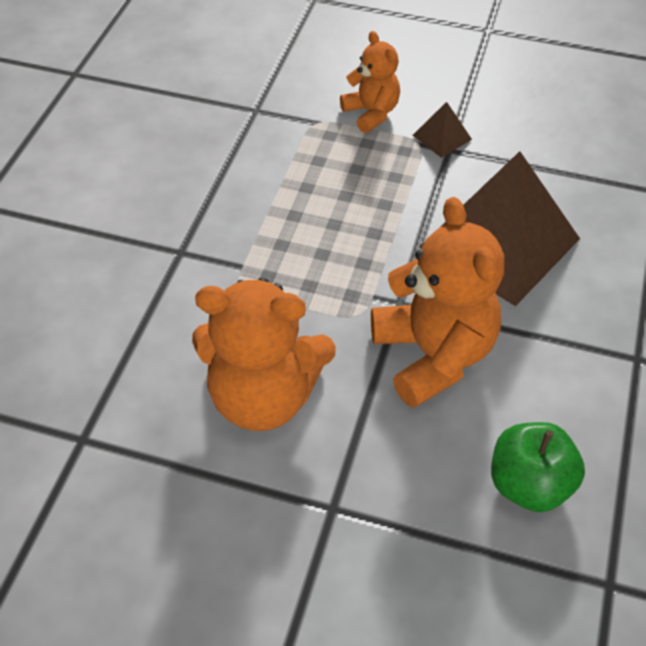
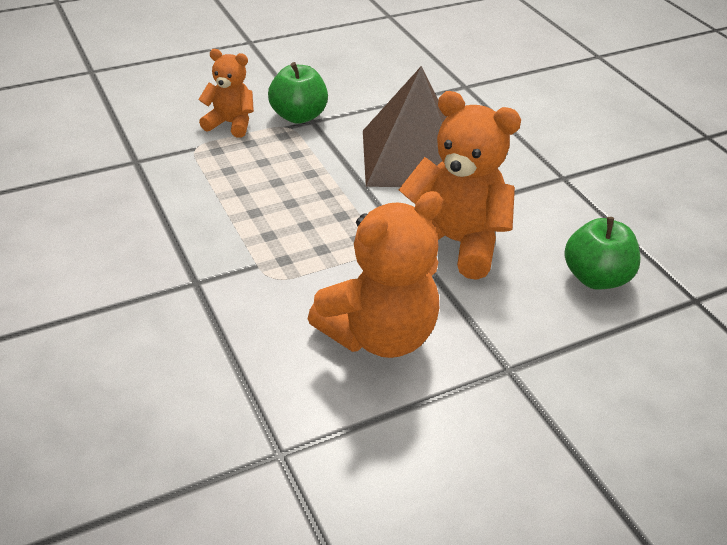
camera: 45 degrees left, 10 degrees down
brown pyramid [413,102,472,158] -> green apple [268,62,328,124]

